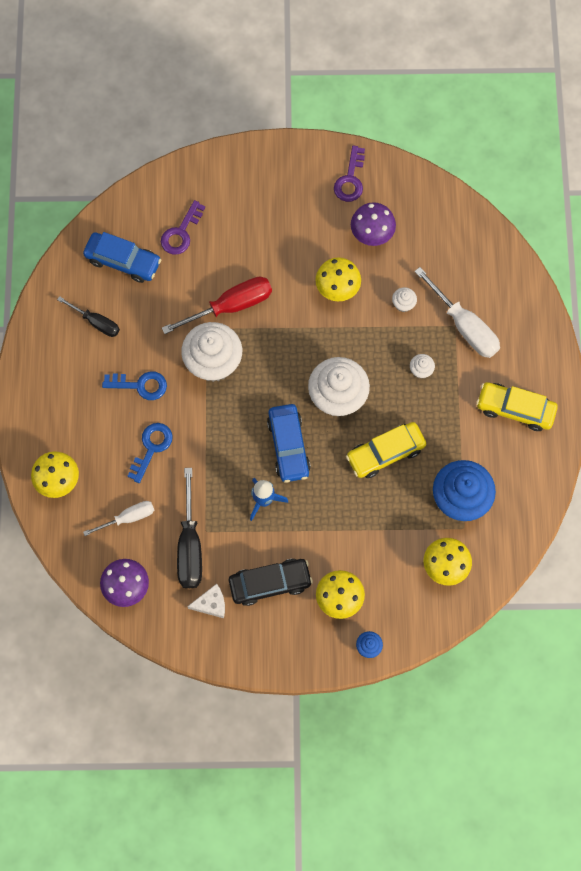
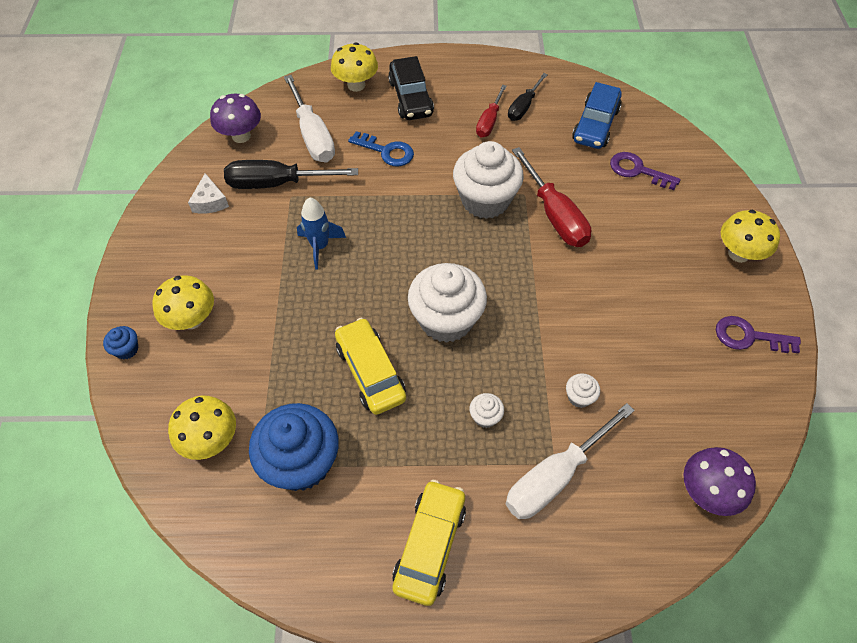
camera: 90 degrees right, 15 degrees down
white screwdriver [83,501,154,536] -> white screwdriver [284,75,335,162], size x1.64
blue key [102,371,167,400] -> none
black car [229,559,313,606] -> black car moved to [388,56,434,120]
blue car [267,404,311,483] -> none
yellow mushroom [315,257,361,301] -> yellow mushroom moved to [721,210,780,263]
purple mushroom [351,202,396,246] -> purple mushroom moved to [683,447,756,516]
none -> red screwdriver [476,85,507,138]

